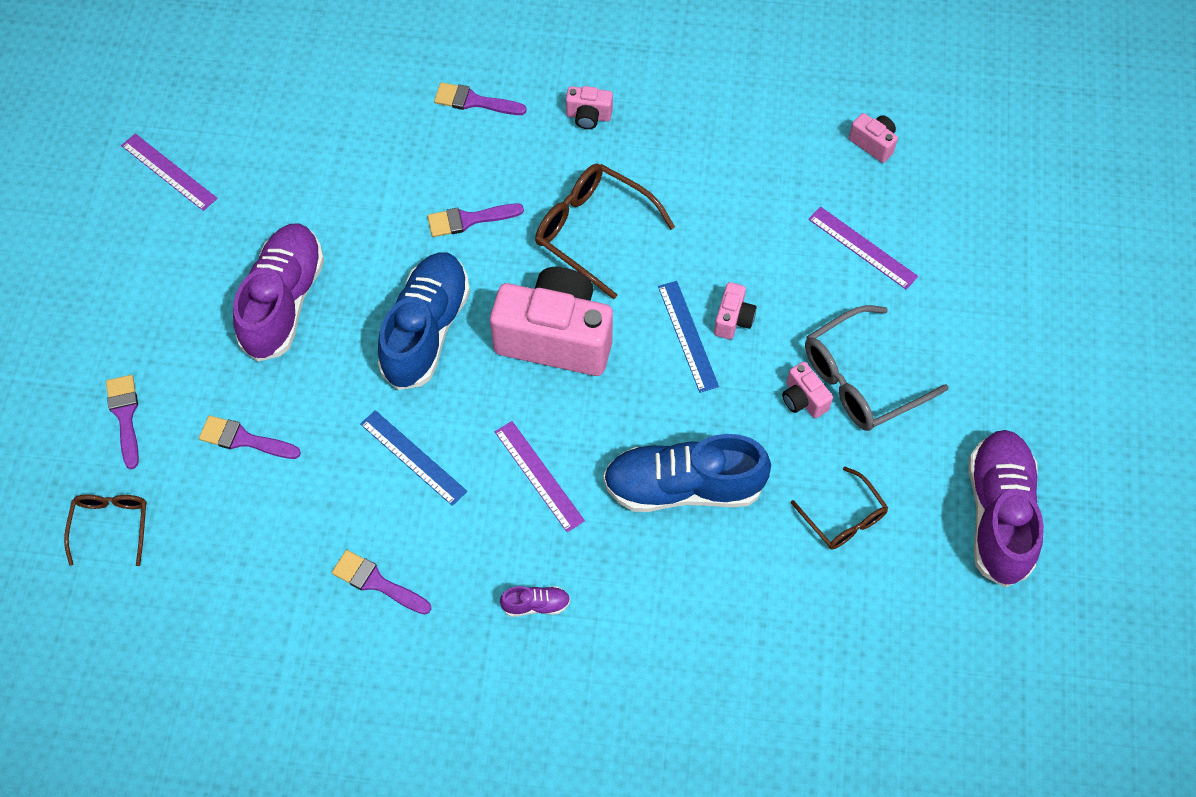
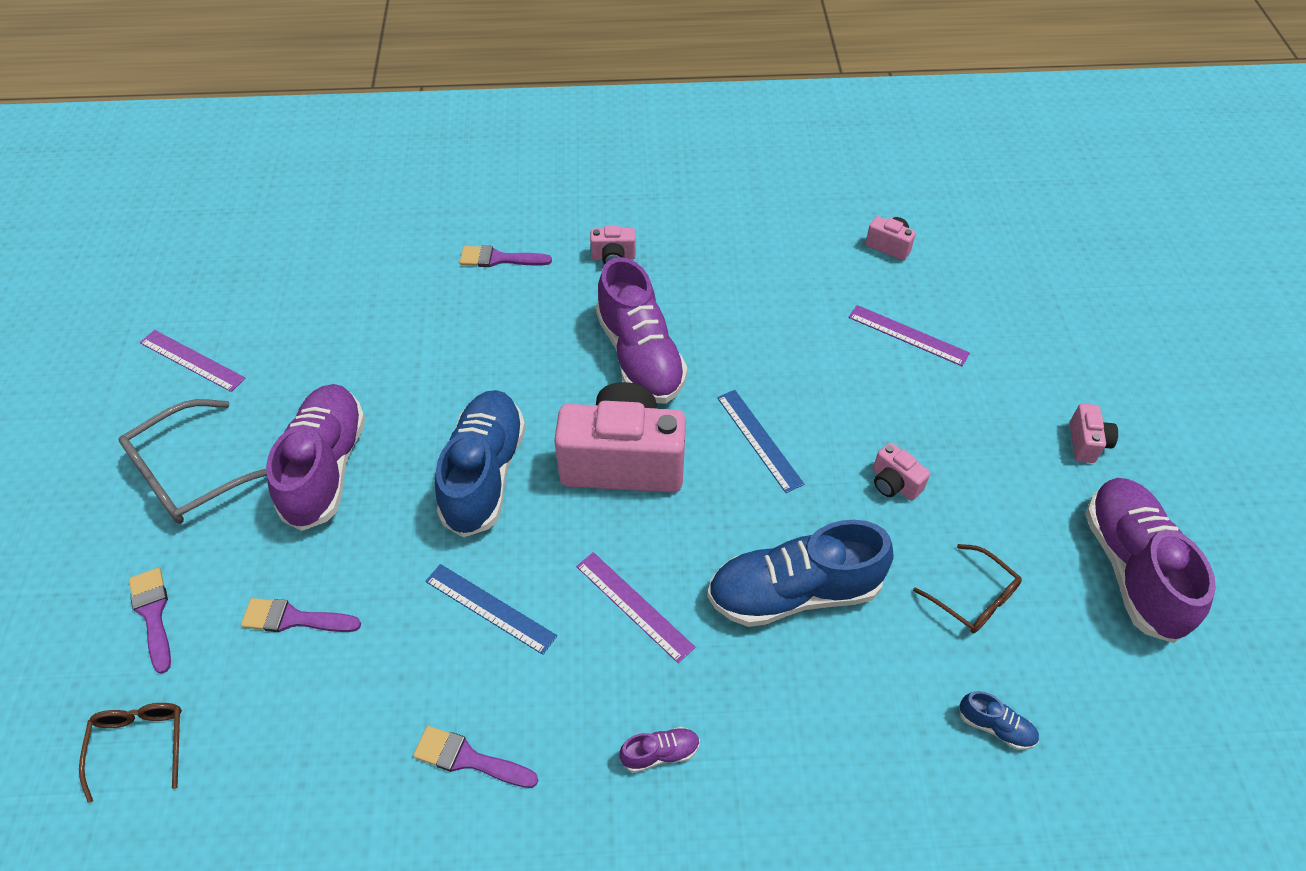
camera: 10 degrees left, 10 degrees down
purple brush [427,204,524,237] -> none
brown glasses [535,164,675,299] -> purple shoe [596,257,687,404]
pink camera [714,282,756,339] -> pink camera moved to [1070,404,1118,463]
grey glasses [805,305,948,431] -> grey glasses moved to [119,399,267,524]
none -> blue shoe [959,691,1039,750]

